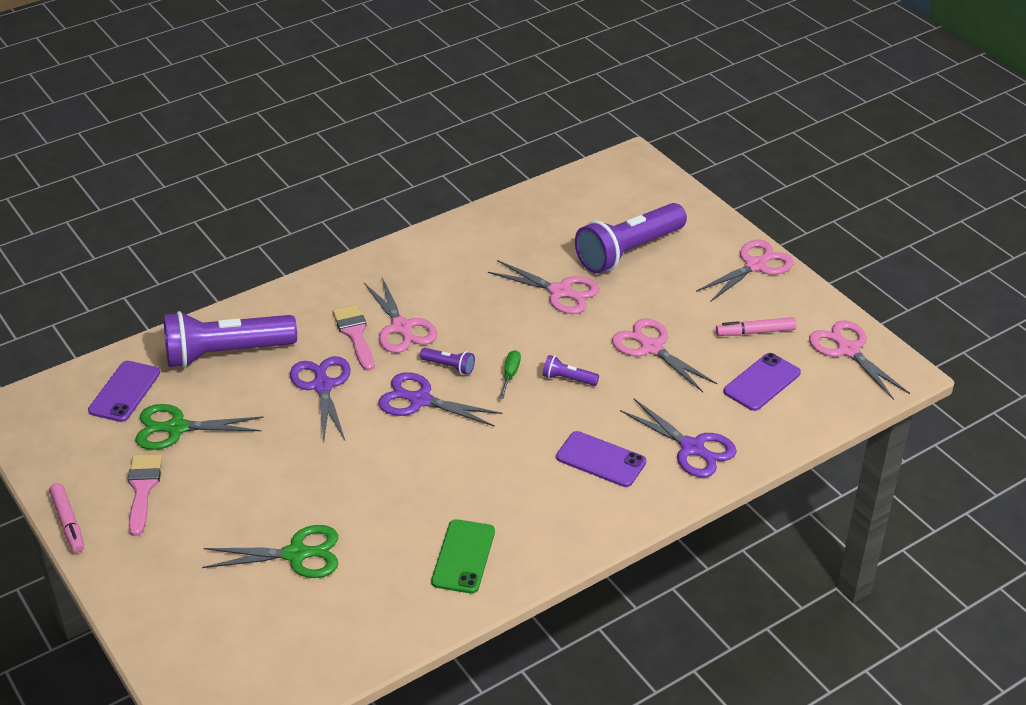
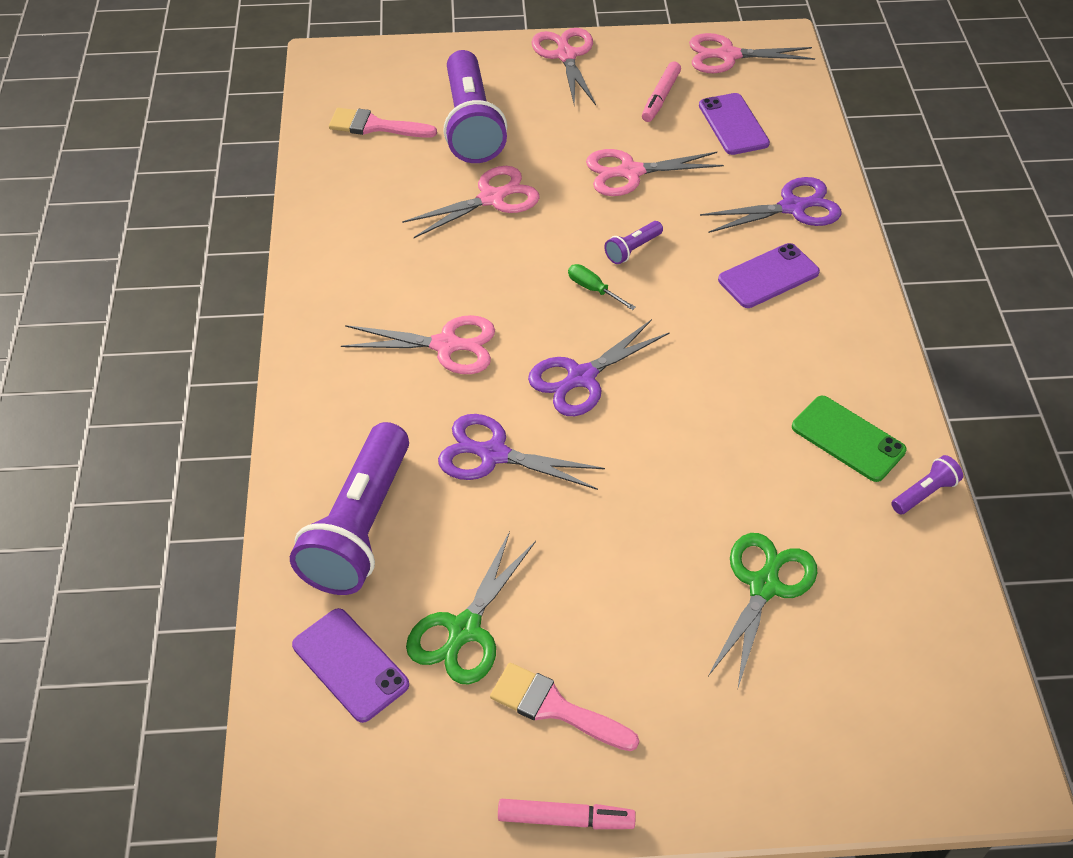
camera: 60 degrees left, 10 degrees up
pink brush [333,304,374,371] -> pink brush moved to [329,108,437,138]
purple flashlight [420,348,475,375] -> purple flashlight moved to [891,455,963,514]

